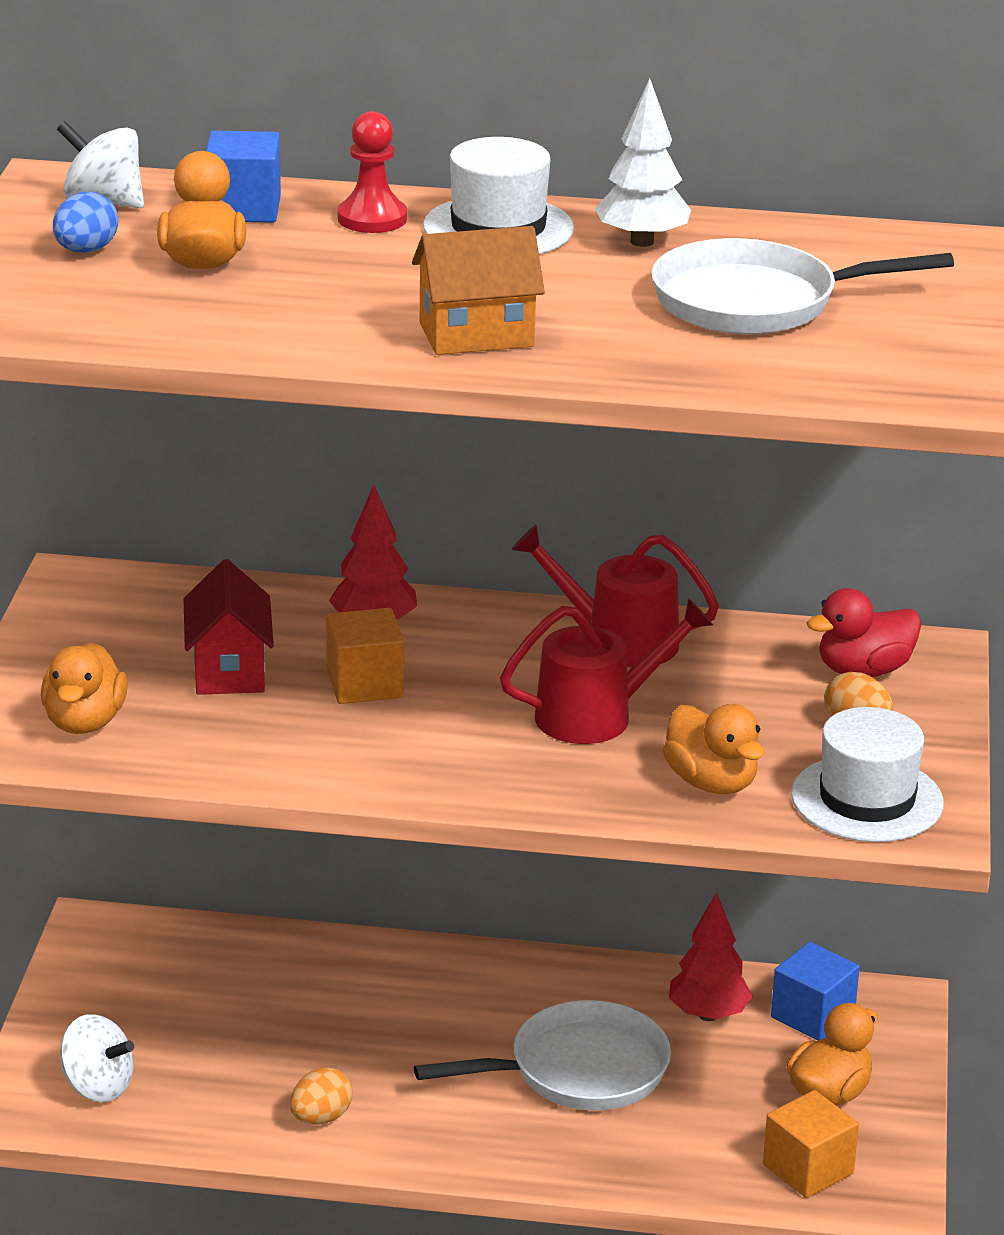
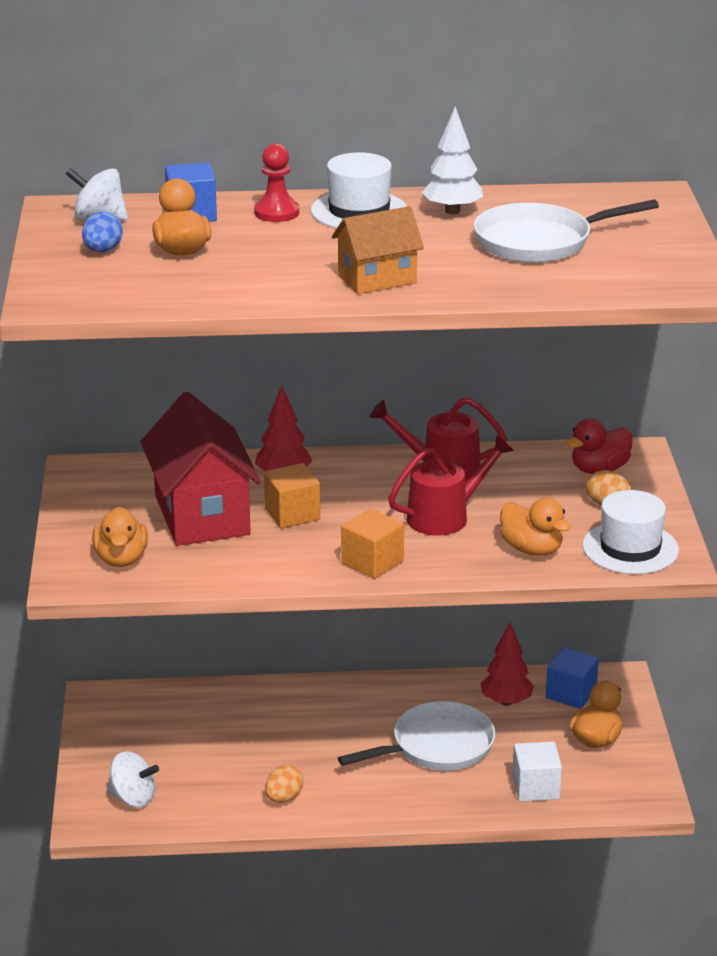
camera: 10 degrees left, 0 degrees up
red house [184,559,274,695] -> red house [141,392,261,546], size x1.71
orange cube [763,1090,859,1198] -> orange cube moved to [341,508,404,579]
none -> white cube [512,741,562,802]

